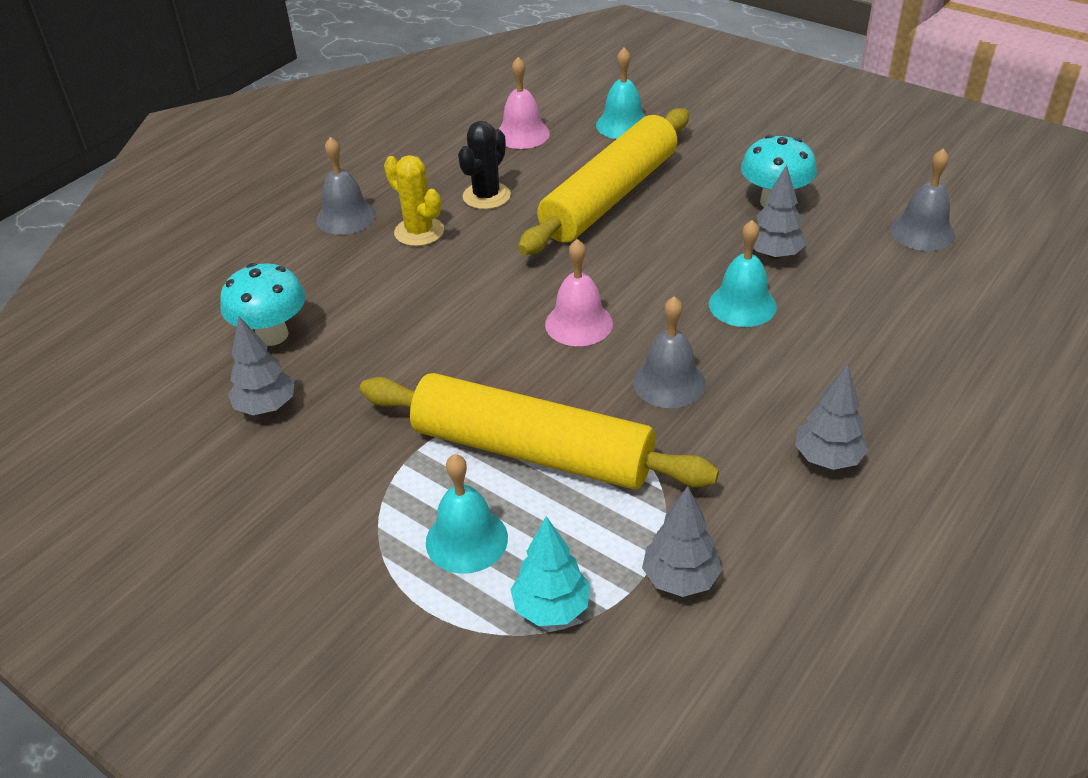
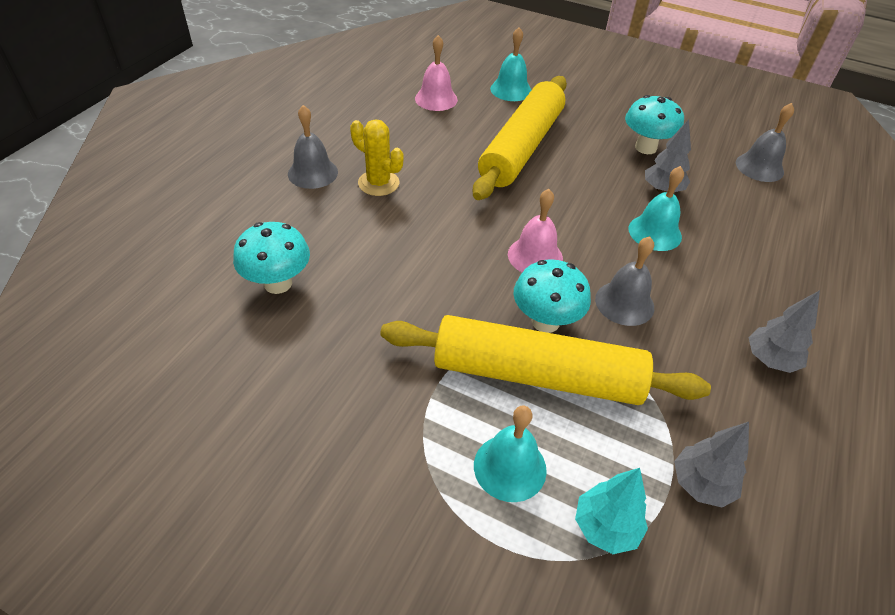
camera: 15 degrees left, 5 degrees up
grey tree [228,316,294,415] -> none
black cactus [458,121,511,210] -> none
none -> turquoise mushroom [514,259,591,333]

